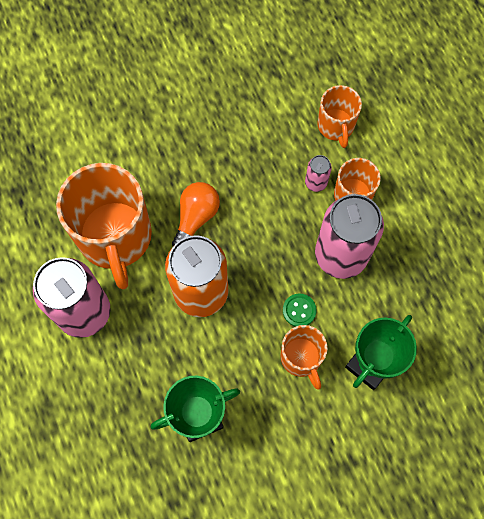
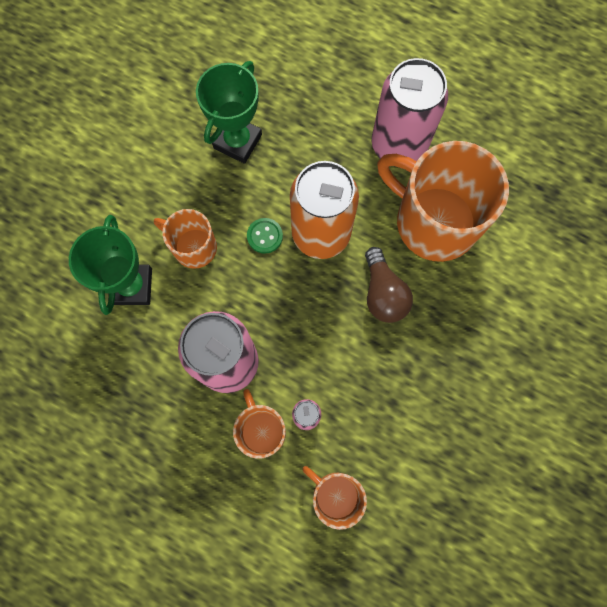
camera: 140 degrees right, 5 degrees up
orange light bulb [172,182,220,246] -> brown light bulb [365,247,413,323]
green button [283,293,317,327] -> green button moved to [247,218,283,254]

